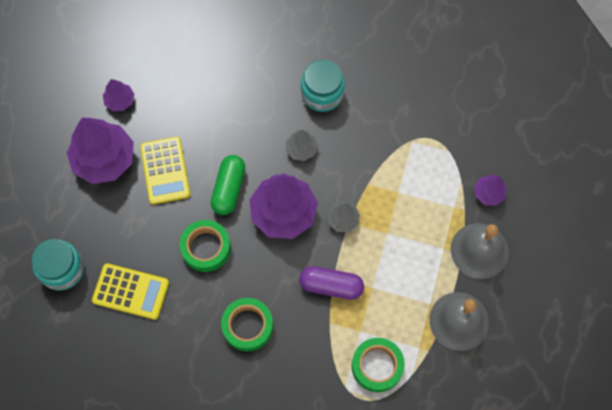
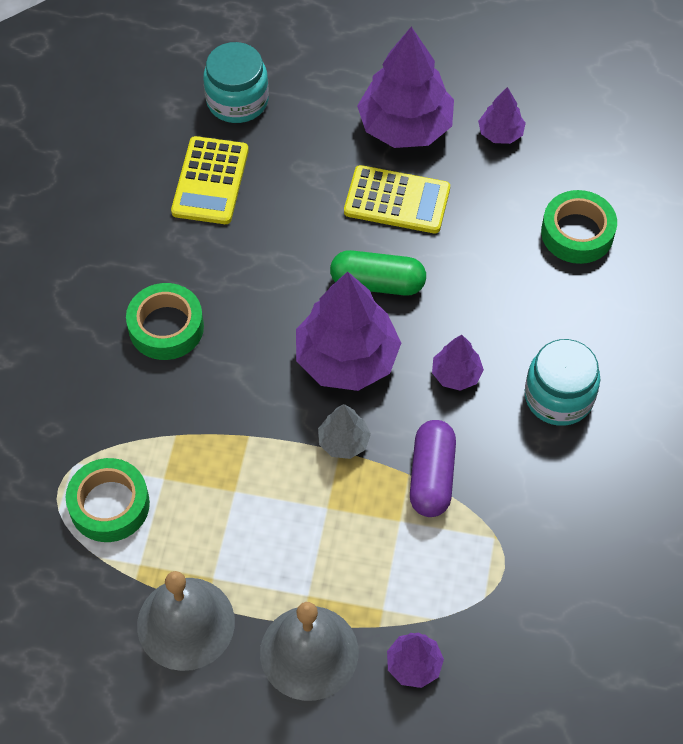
camera: 85 degrees right, 10 degrees down
yellow calculator [140,137,190,205] -> yellow calculator turned 150 degrees counterclockwise [344,165,450,234]
green tape [180,220,231,272] -> green tape moved to [541,190,617,264]
grey tree [286,130,318,161] -> purple tree [432,335,484,391]
purple capsule [299,266,364,300] -> purple capsule moved to [410,420,456,517]

